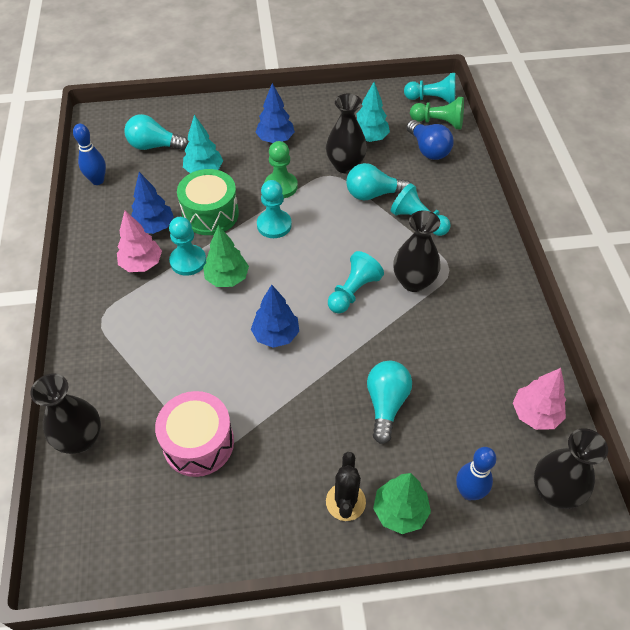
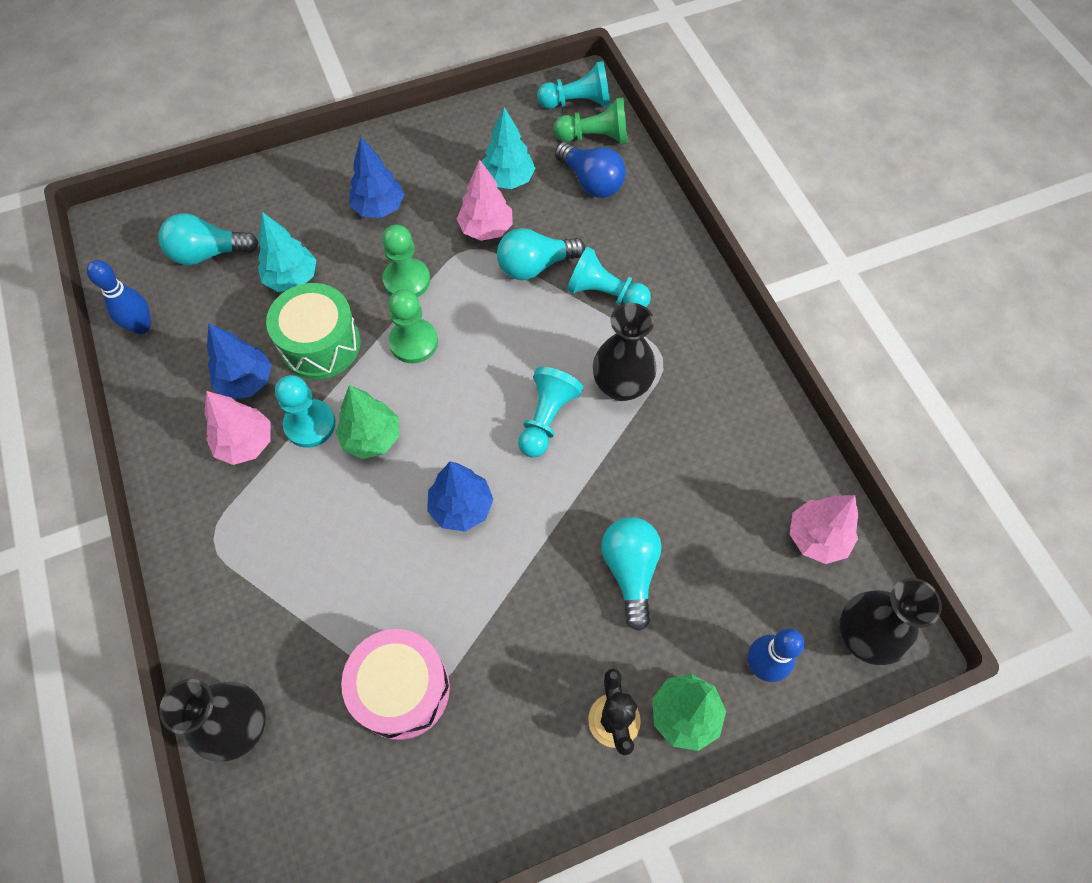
camera: 15 degrees left, 10 degrees up
turquoise pawn [257,180,292,238] -> green pawn [388,289,438,363]
black vase [326,94,367,173] -> pink tree [457,159,513,241]

